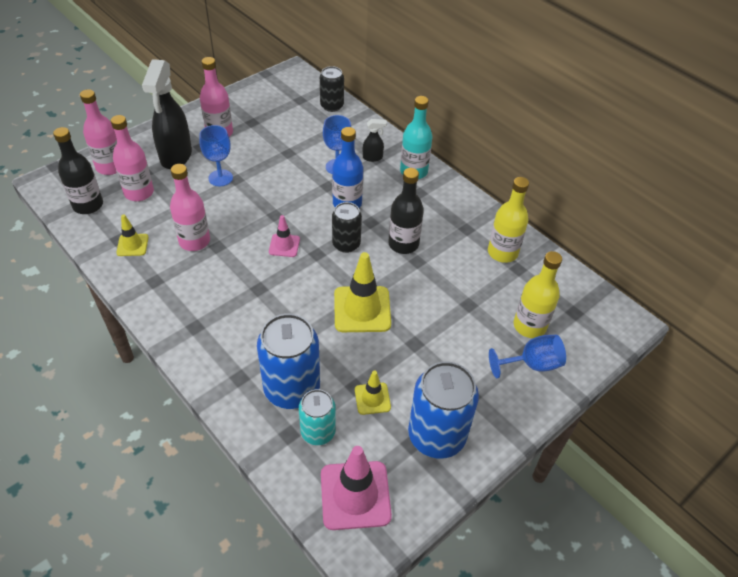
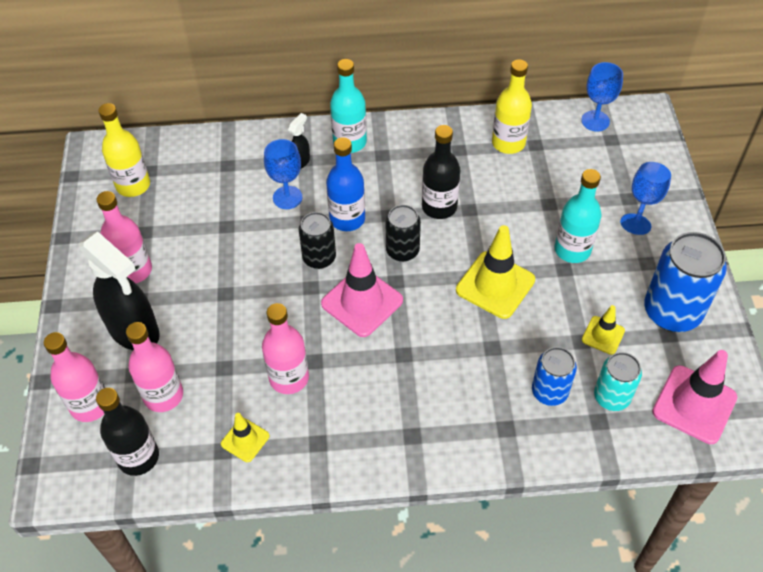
camera: 50 degrees left, 5 degrees up
blue goblet [199,125,233,186] -> blue goblet moved to [581,62,623,131]
blue can [257,314,320,409] -> blue can [532,347,577,406], size x0.59
pink traffic cone [269,215,300,257] -> pink traffic cone [321,243,403,337], size x1.84
black can [320,66,344,112] -> black can moved to [299,212,336,269]
yellow bottle [514,251,562,338] -> yellow bottle moved to [98,103,150,197]
none -> turquoise bottle [555,169,602,263]

